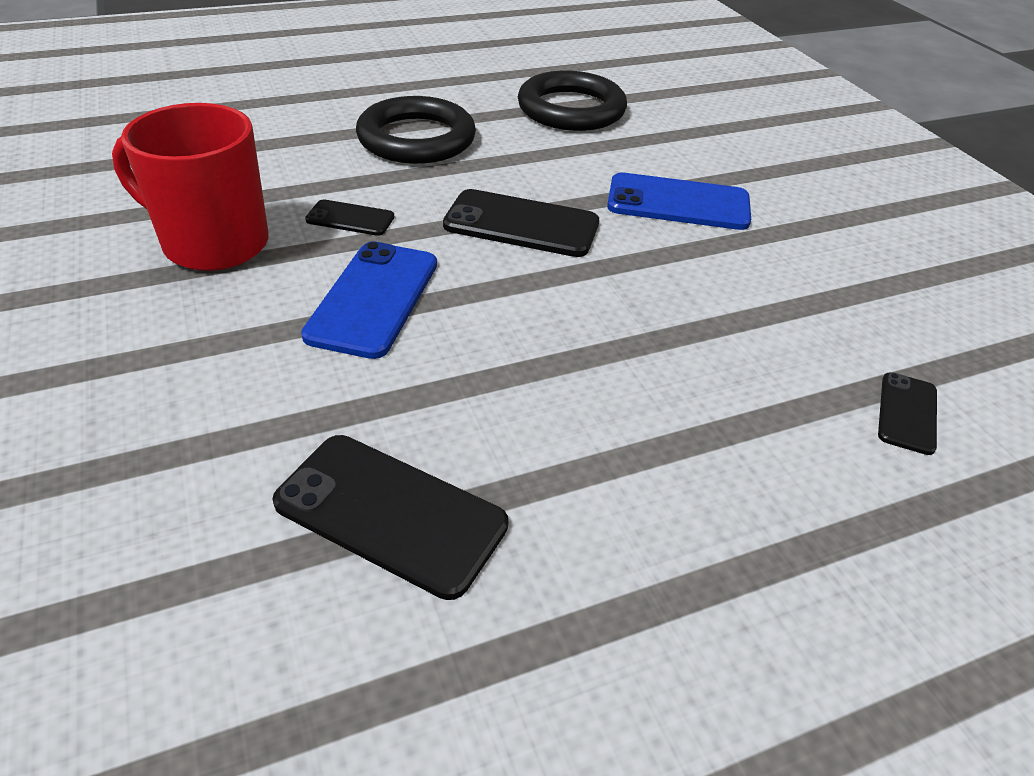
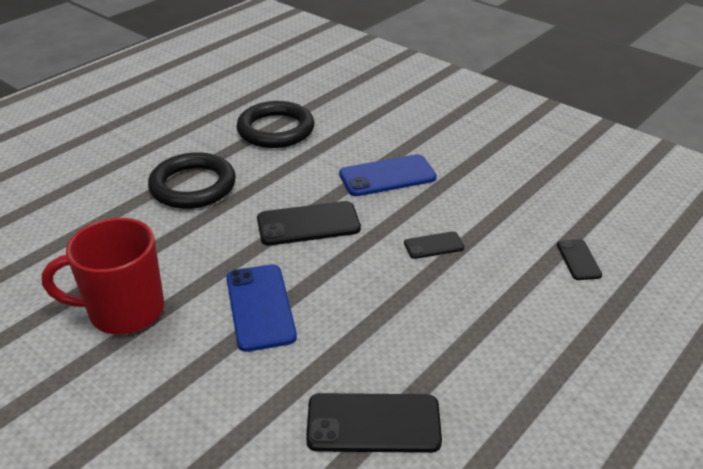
camera: 25 degrees left, 5 degrees down
black phone [305,199,394,236] -> black phone moved to [404,231,465,259]

